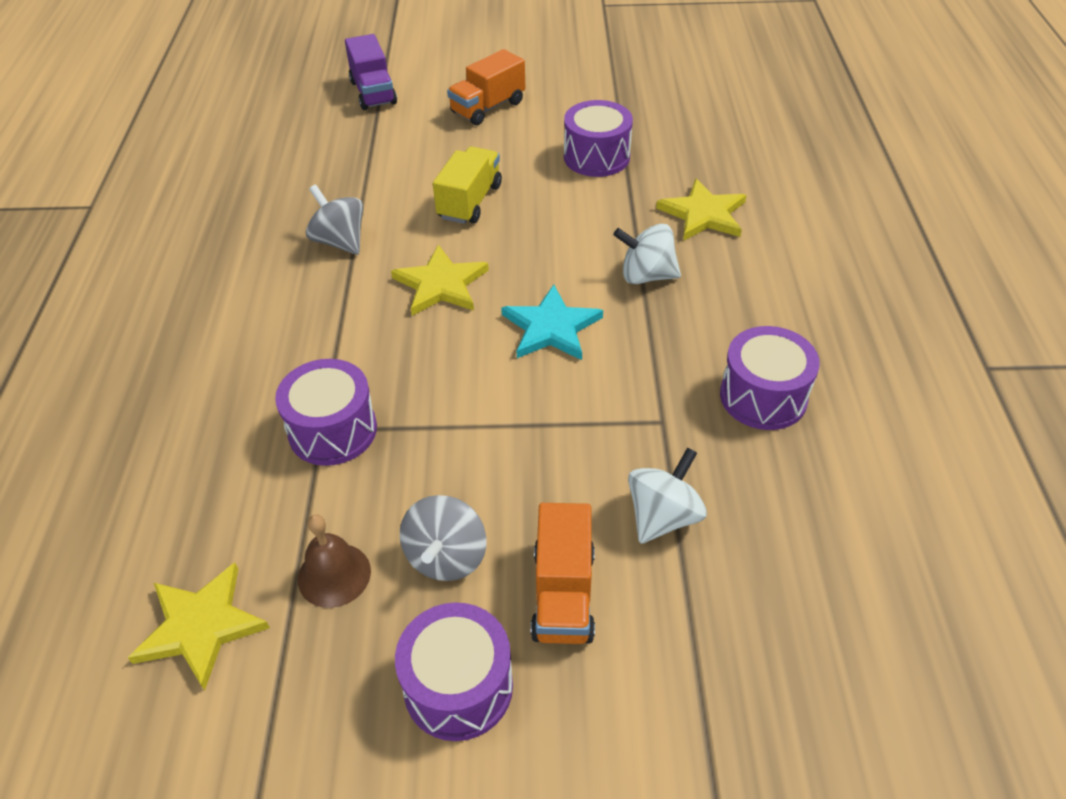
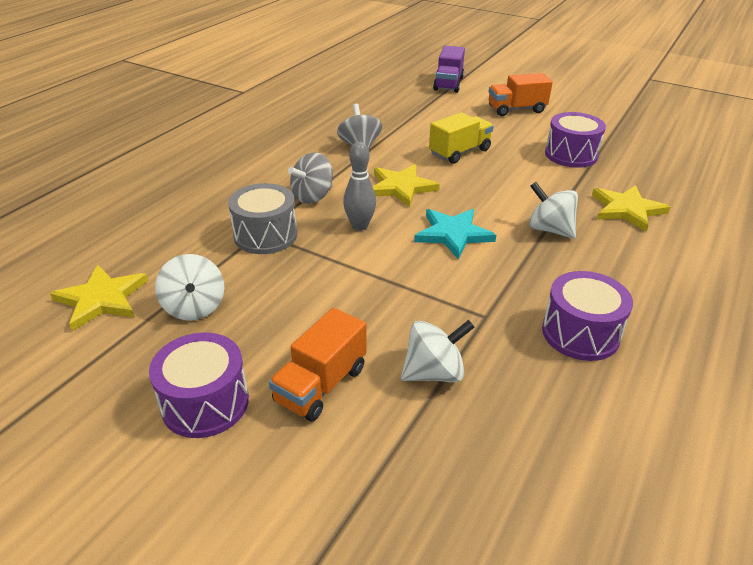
camera: 30 degrees right, 10 degrees down
purple drum [275,359,377,466] -> grey drum [228,183,297,254]
brown bell [298,514,371,608] -> white spinning top [155,254,224,321]
grey spinning top [400,495,486,581] -> grey spinning top moved to [288,152,333,204]
none -> grey bowling pin [343,142,376,231]

